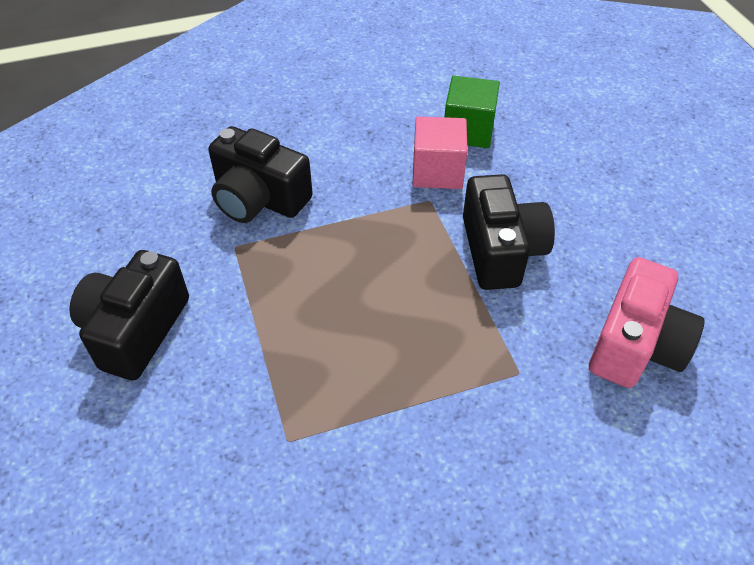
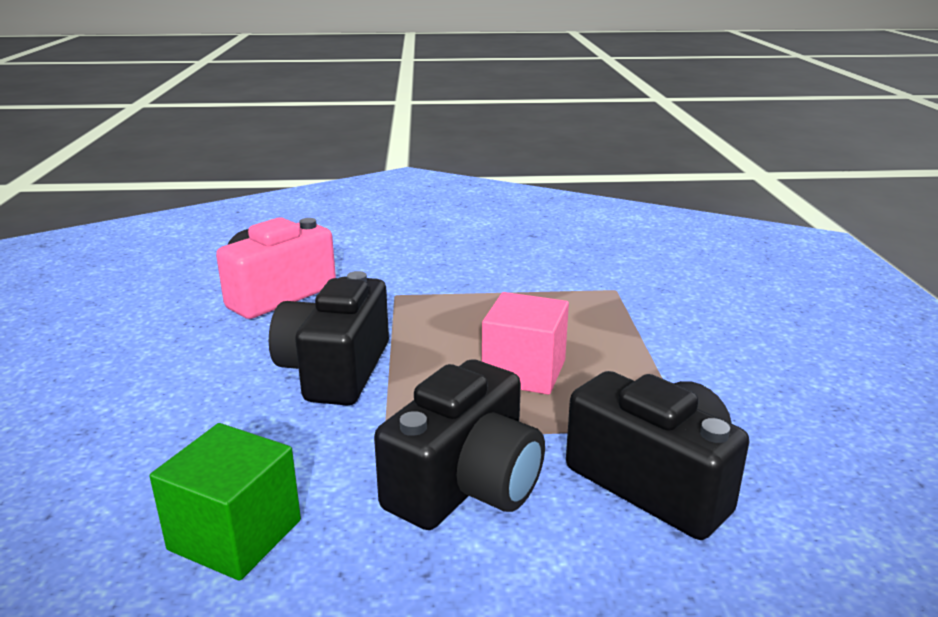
camera: 165 degrees left, 25 degrees down
black camera [69,250,189,380] -> black camera moved to [374,359,545,530]
pink cube [413,116,467,189] -> pink cube moved to [482,292,569,395]

